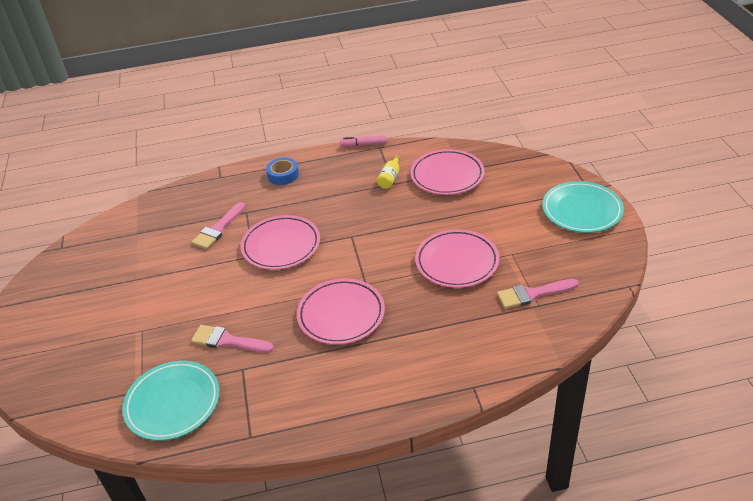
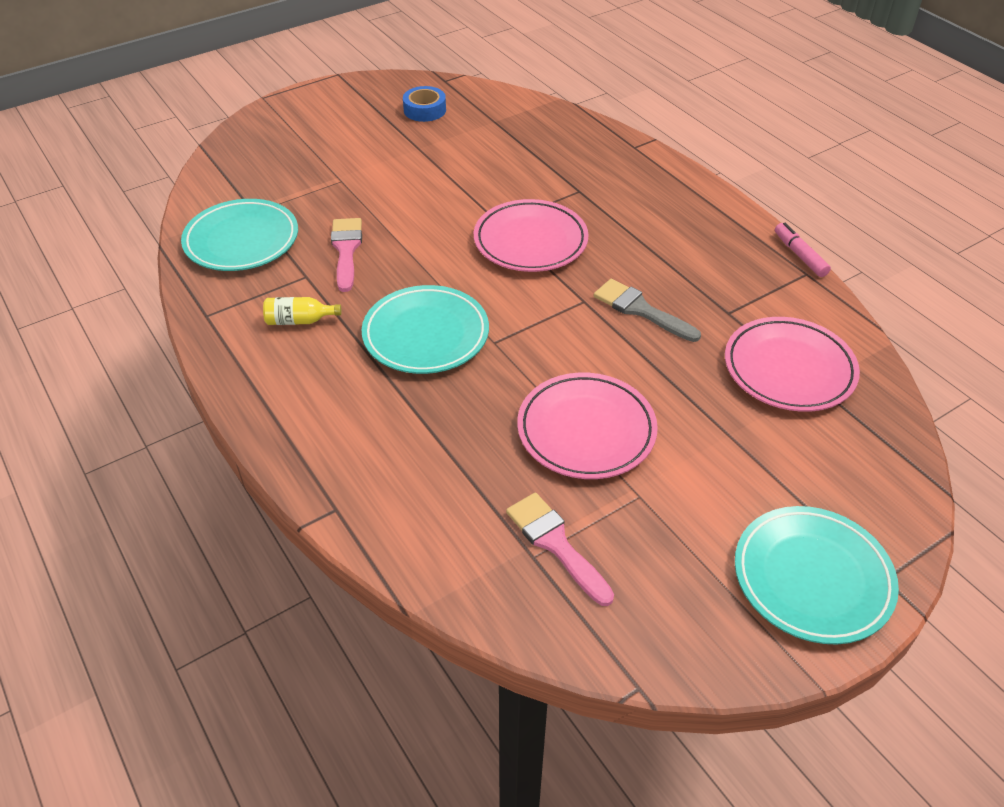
camera: 65 degrees right, 5 degrees up
pink brush [192,202,246,249] -> none
blue tape [266,158,299,185] -> blue tape moved to [403,86,446,122]
pink plate [297,279,385,345] -> turquoise plate [362,285,489,374]
yellow bottle [377,155,400,189] -> yellow bottle moved to [263,297,342,325]
none -> grey brush [594,279,701,342]

